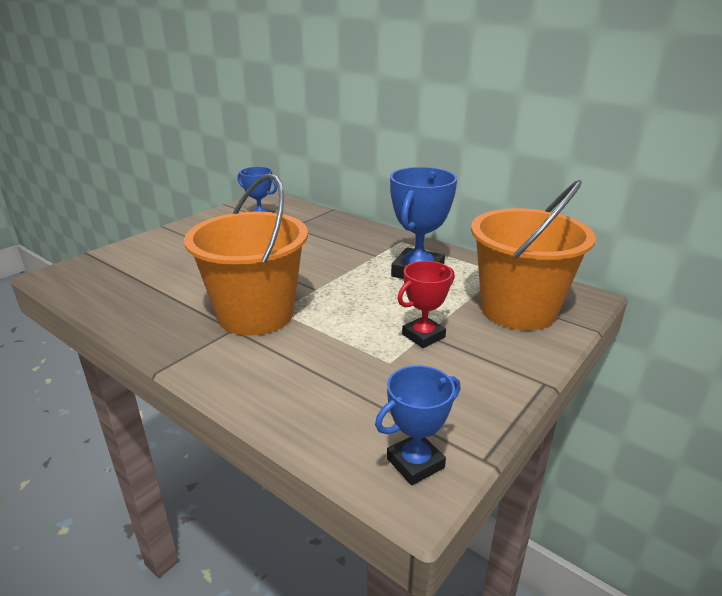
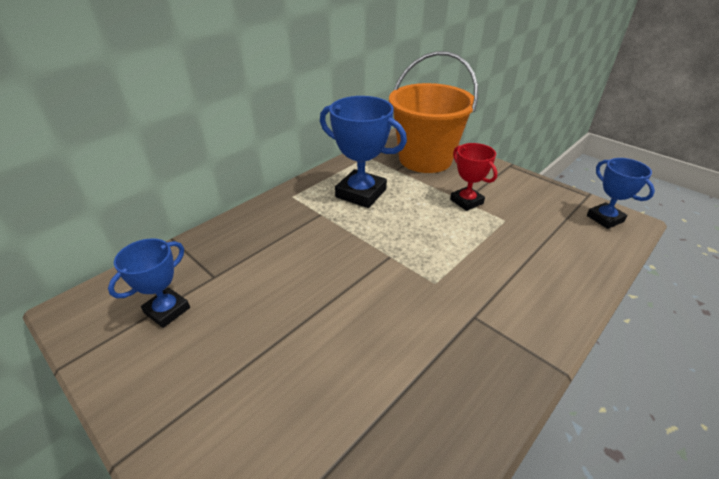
camera: 85 degrees left, 10 degrees up
orange bucket [184,173,308,336] -> none

